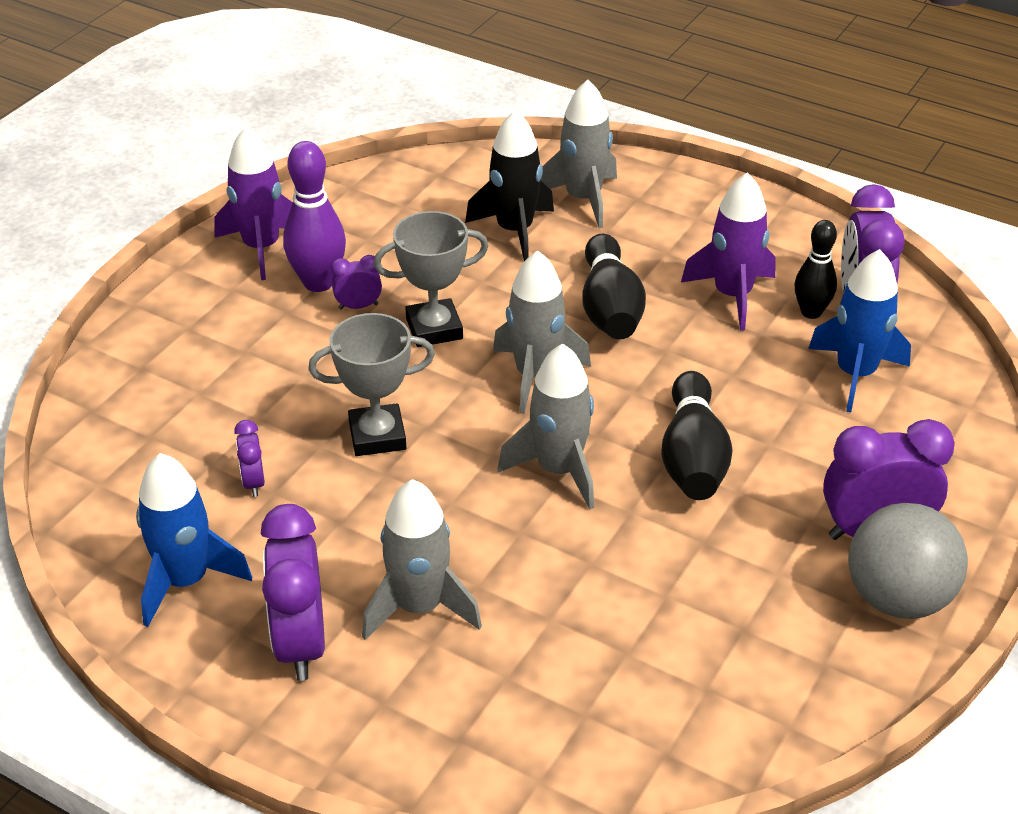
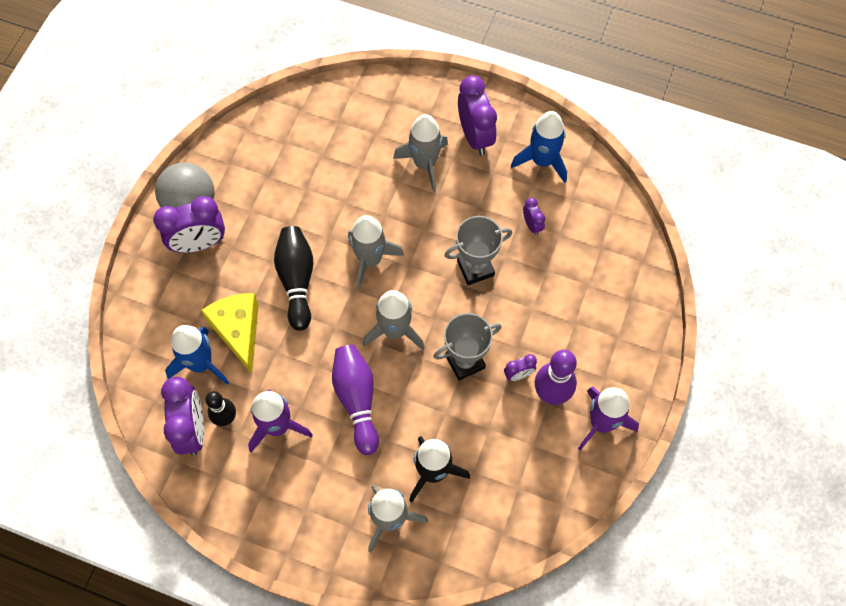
camera: 170 degrees right, 25 degrees up
black bowling pin [582,234,646,339] -> purple bowling pin [332,345,379,455]
none -> yellow cheese [201,293,259,374]

